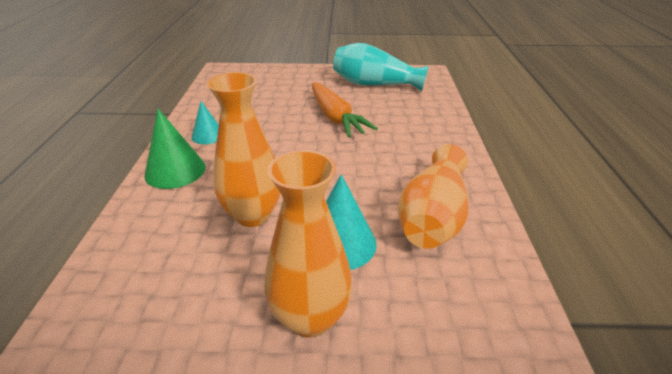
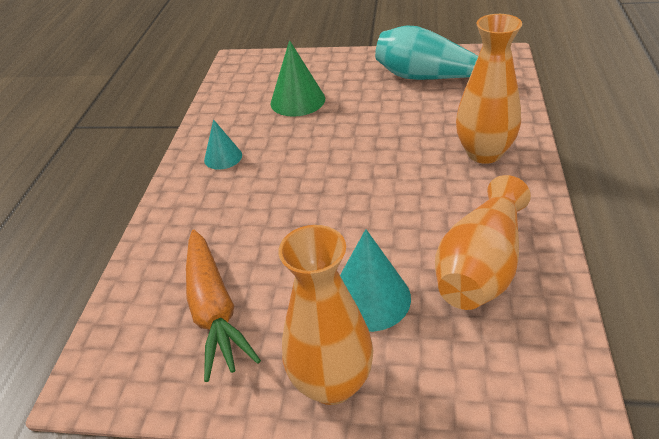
camera: 10 degrees right, 5 degrees up
green cone [144,109,206,189] -> green cone moved to [271,40,325,117]
orange vase [207,72,281,227] -> orange vase moved to [456,14,522,164]
orange carrot [312,82,378,137] -> orange carrot moved to [186,230,261,382]

